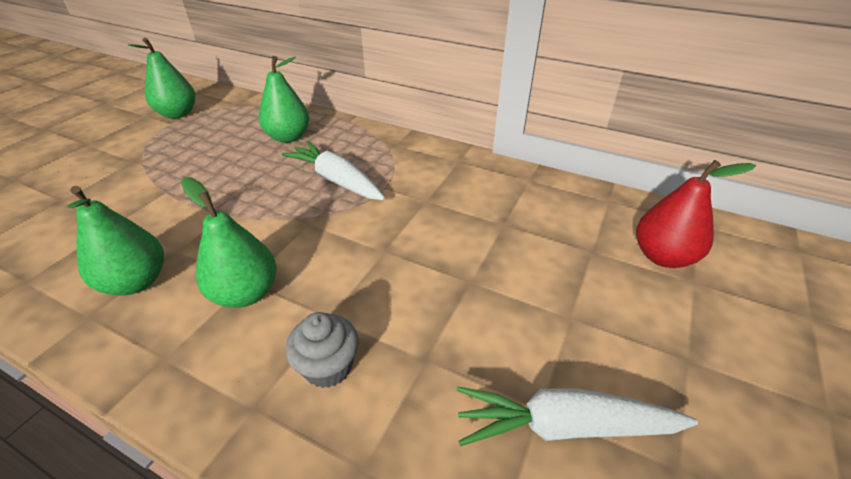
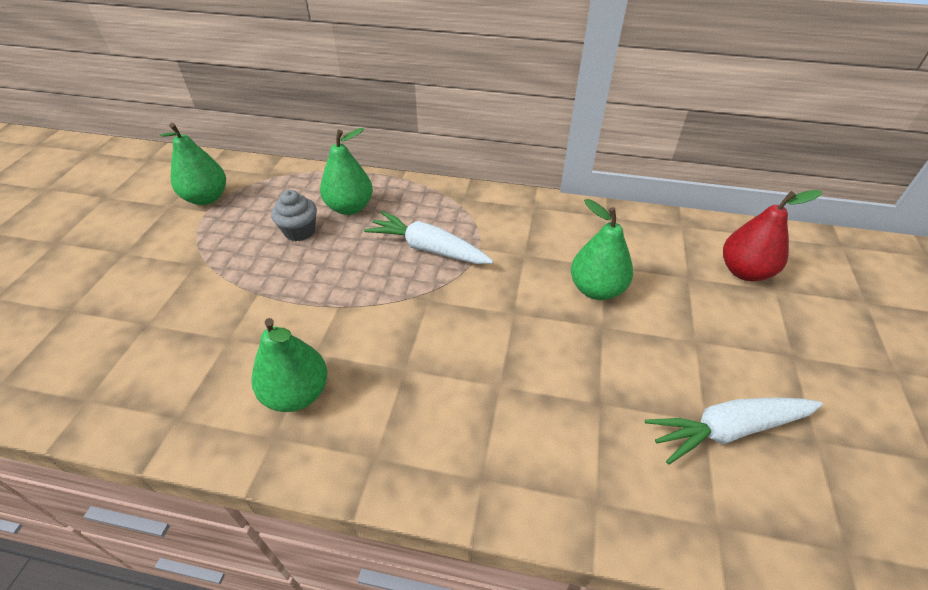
camera: 15 degrees left, 5 degrees up
green pear [181,177,276,308] -> green pear moved to [571,199,633,300]
grey cupcake [285,312,359,388] -> grey cupcake moved to [271,190,317,242]

